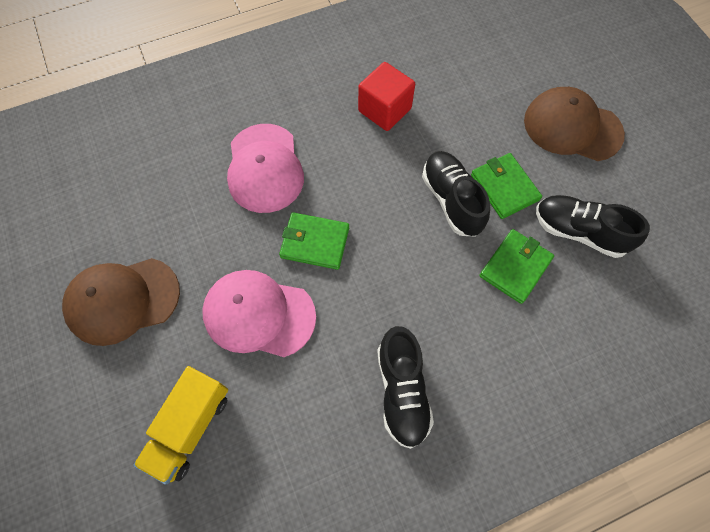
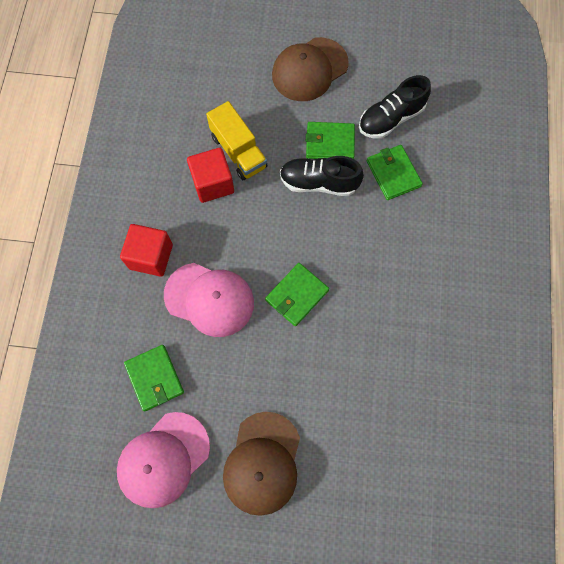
camera: 60 degrees left, 5 degrees up
yellow truck [133,366,228,484] -> yellow truck moved to [206,101,268,180]
pink cap [202,270,316,357] -> pink cap moved to [117,412,210,508]
black shoe [377,326,434,449] -> none
none -> red cube [120,224,173,277]
none -> green wallet [124,345,184,411]

